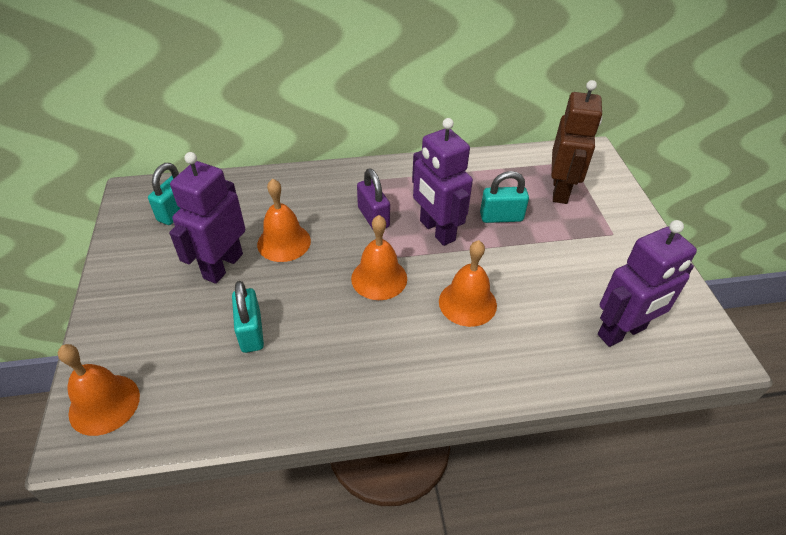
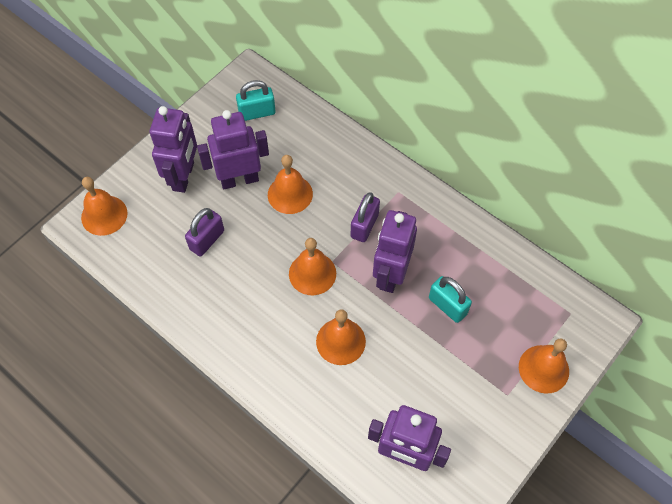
camera: 50 degrees right, 15 degrees up
turquoise padlock [232,281,264,353] -> purple padlock [185,208,224,256]
brown robot [551,80,602,204] -> none
none -> purple robot [150,106,197,193]
none -> orange bell [519,339,569,393]

